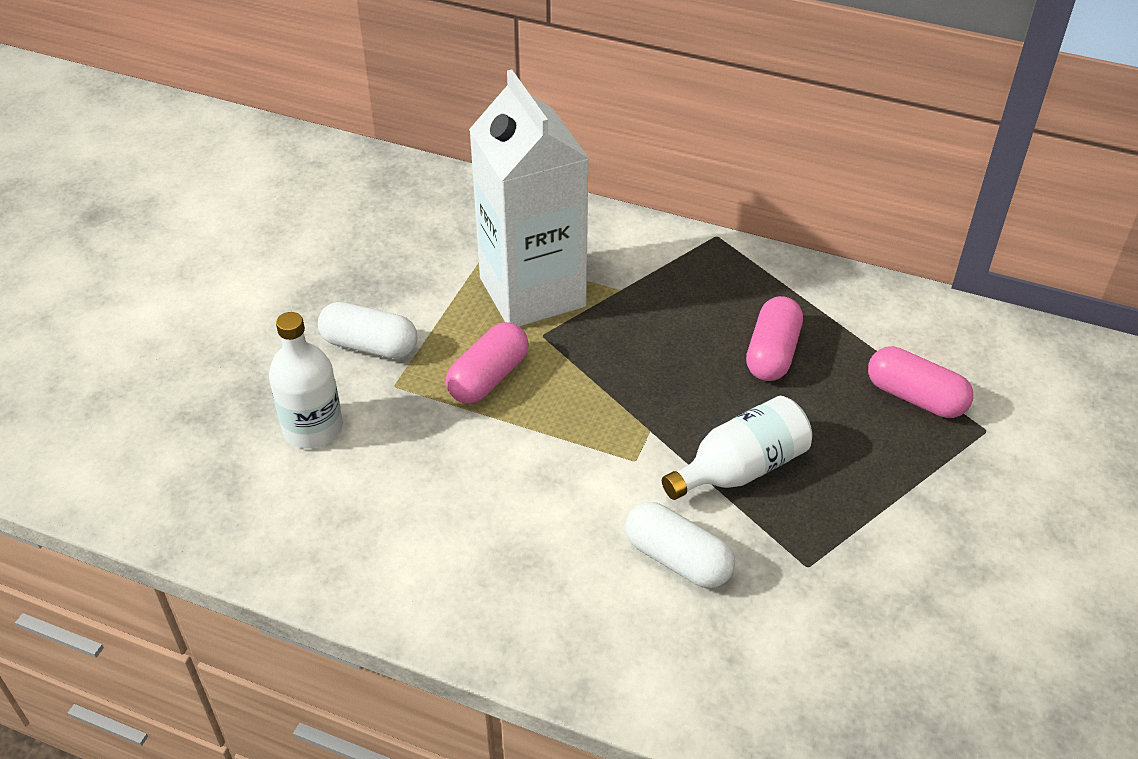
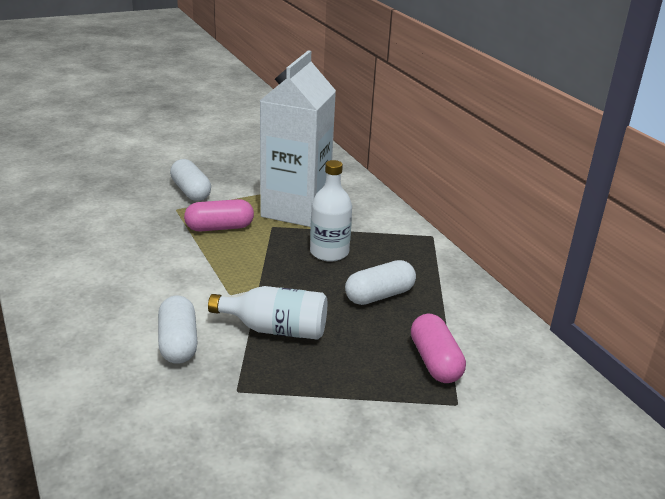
camera: 40 degrees right, 15 degrees down
white bottle [269,312,343,449] -> white bottle moved to [310,160,352,262]
pink capsule [746,296,803,381] -> white capsule [345,260,416,305]

